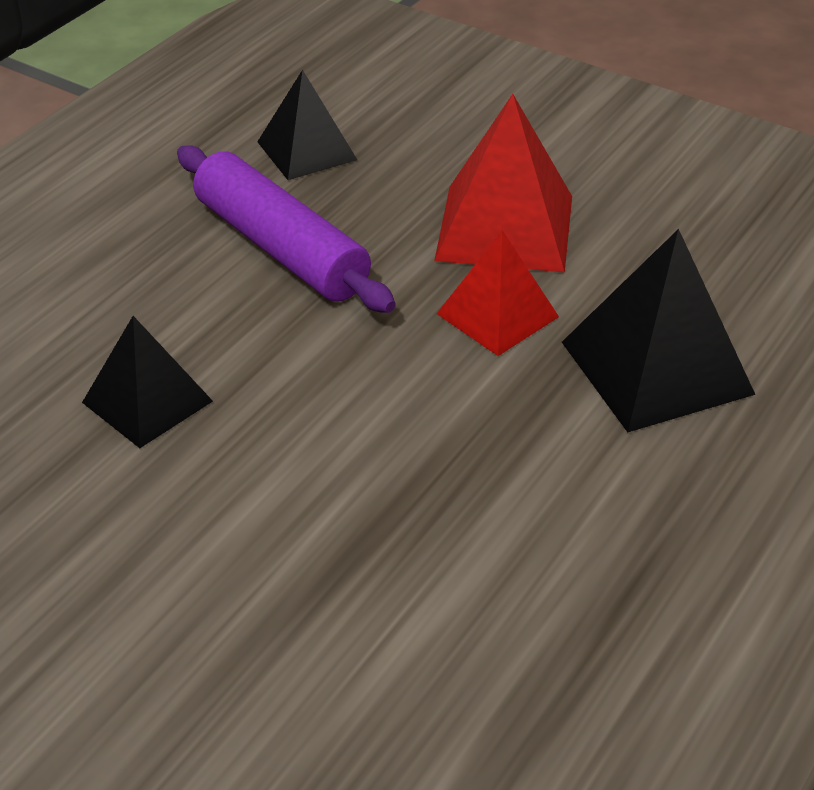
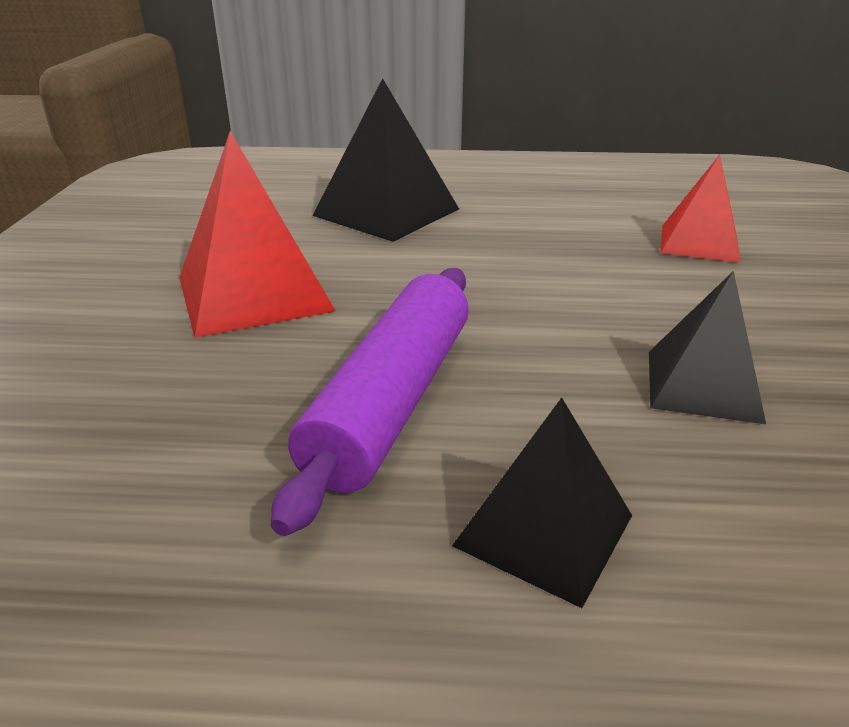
camera: 120 degrees left, 10 degrees down
black pyramid [257,70,357,180] -> black pyramid moved to [452,397,632,608]
red pyramid [437,230,559,356] -> red pyramid moved to [660,154,741,263]

